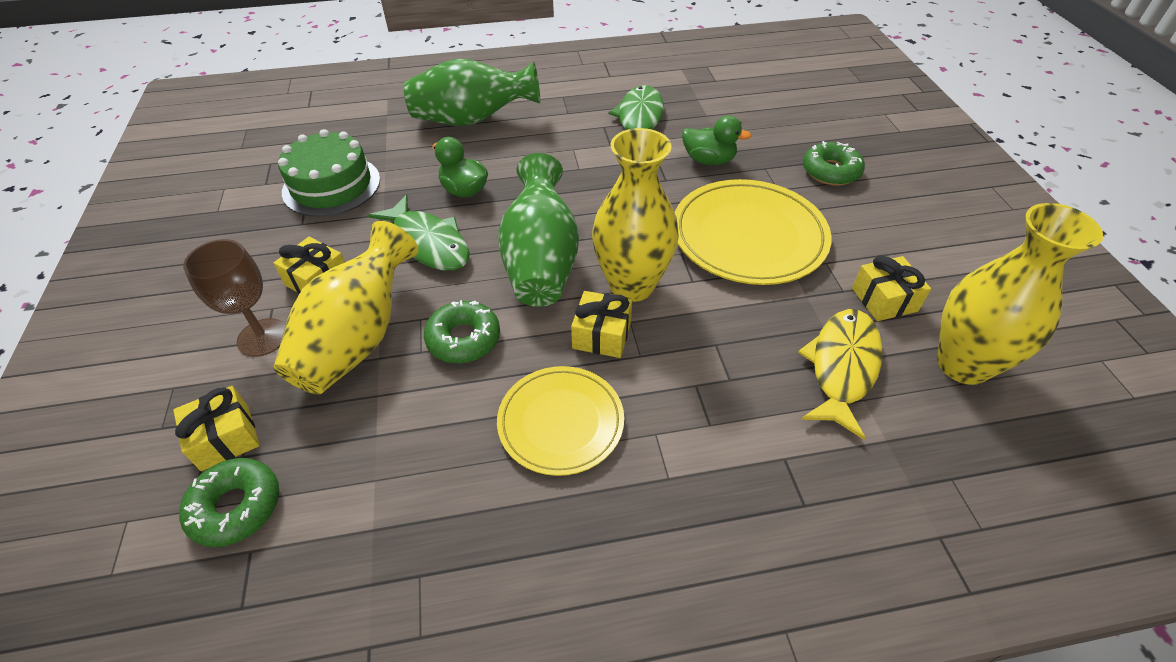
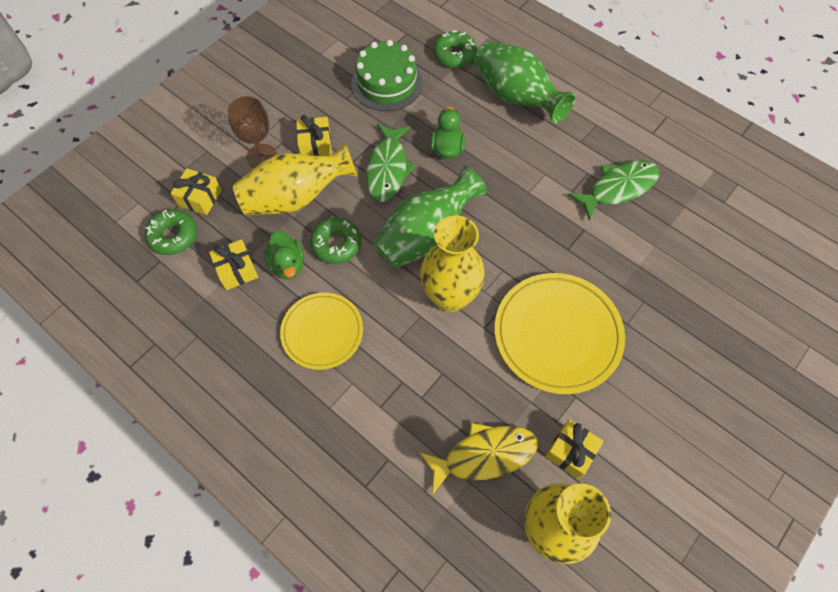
camera: 50 degrees right, 15 degrees up
yellow gift [571,291,632,358] -> yellow gift moved to [209,239,258,290]
green duck [682,115,751,165] -> green duck moved to [264,231,304,279]
green donut [803,141,865,186] -> green donut moved to [433,30,477,68]

